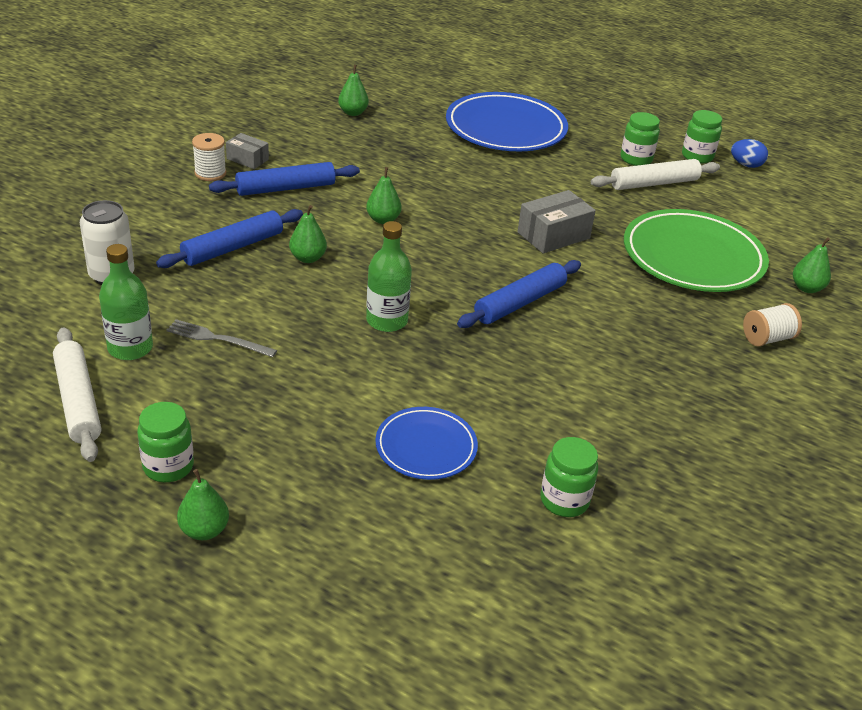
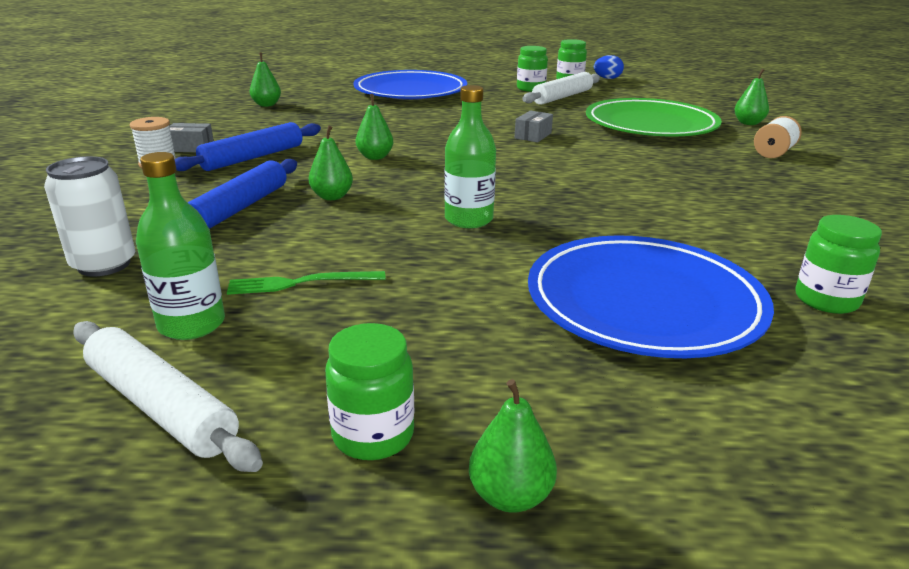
camera: 25 degrees left, 10 degrees down
grey fork [166,319,277,358] -> green fork [227,271,386,295]
blue plate [375,407,478,480] -> blue plate [528,235,774,358], size x1.80
blue rolling pin [457,260,581,328] -> none
grey box [517,190,596,254] -> grey box [515,110,553,143], size x0.61

